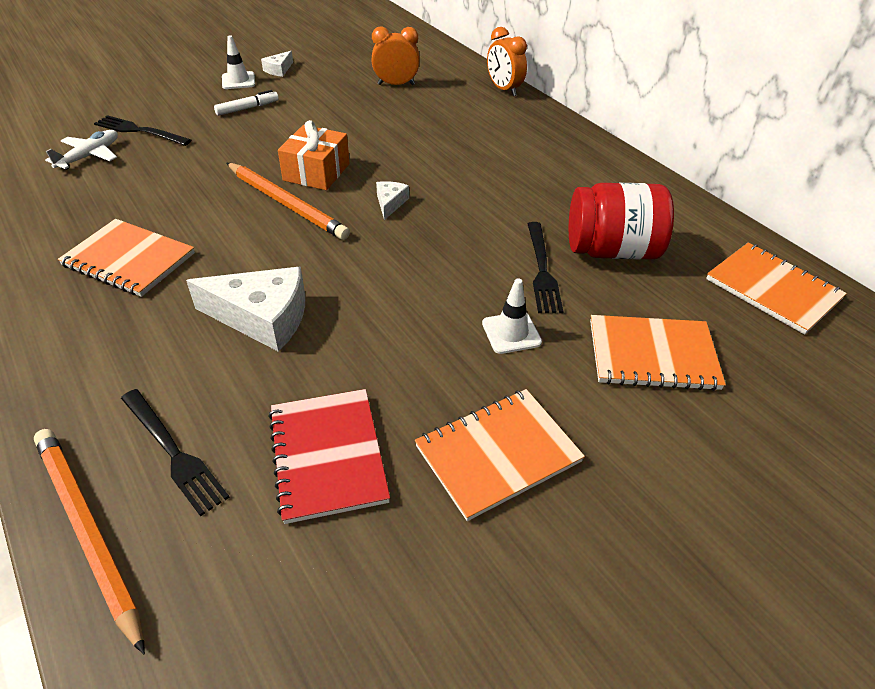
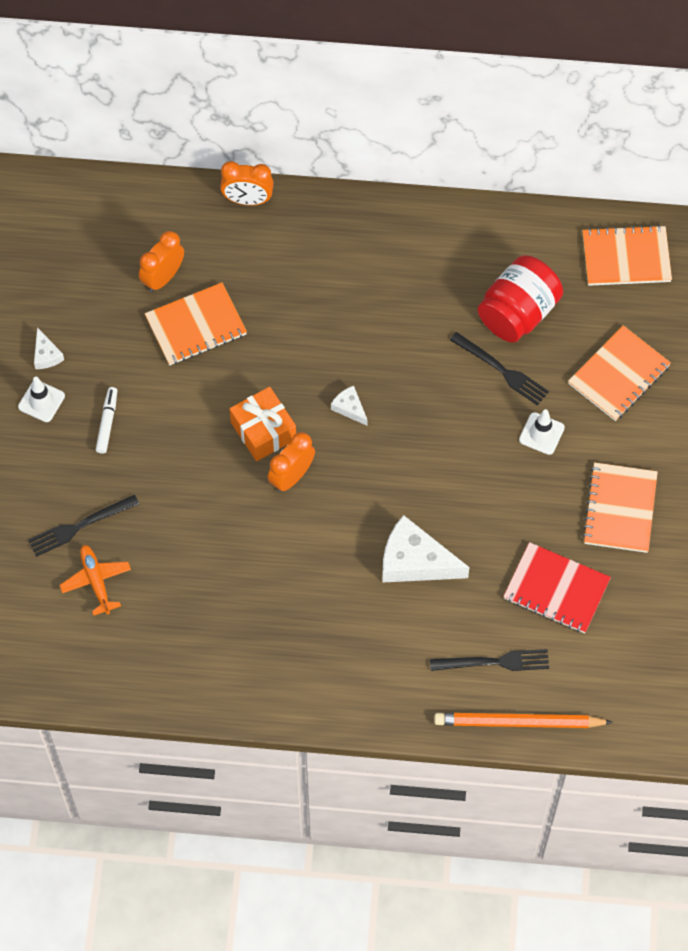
camera: 50 degrees left, 20 degrees up
white plane [45,130,118,170] -> orange plane [59,545,131,616]
orange notebook [58,219,195,297] -> orange notebook moved to [145,283,247,365]
white cheese [186,267,305,352] -> white cheese turned 120 degrees counterclockwise [382,515,469,583]
orange pencil [227,163,350,240] -> orange clock [268,432,315,492]

